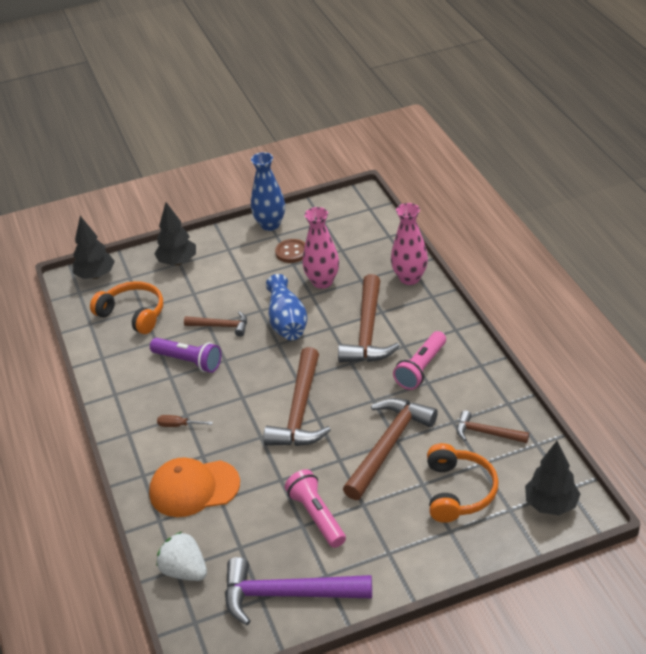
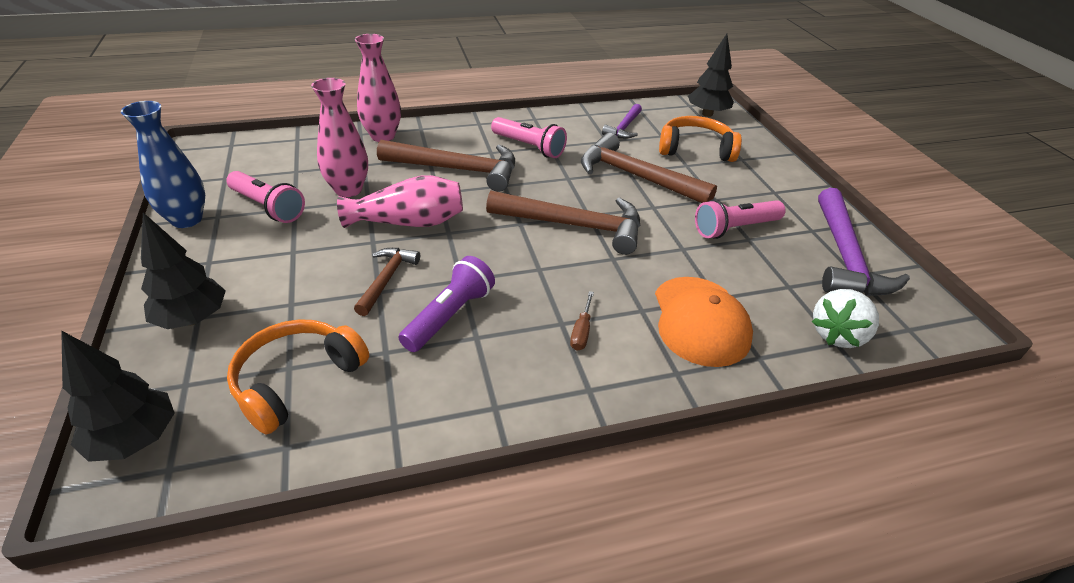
camera: 90 degrees left, 0 degrees up
blue vase [266,274,307,340] -> pink vase [337,175,463,228]
brown button [275,239,305,263] -> pink flashlight [226,171,305,223]
brown hammer [457,410,529,443] -> purple hammer [602,104,642,139]

